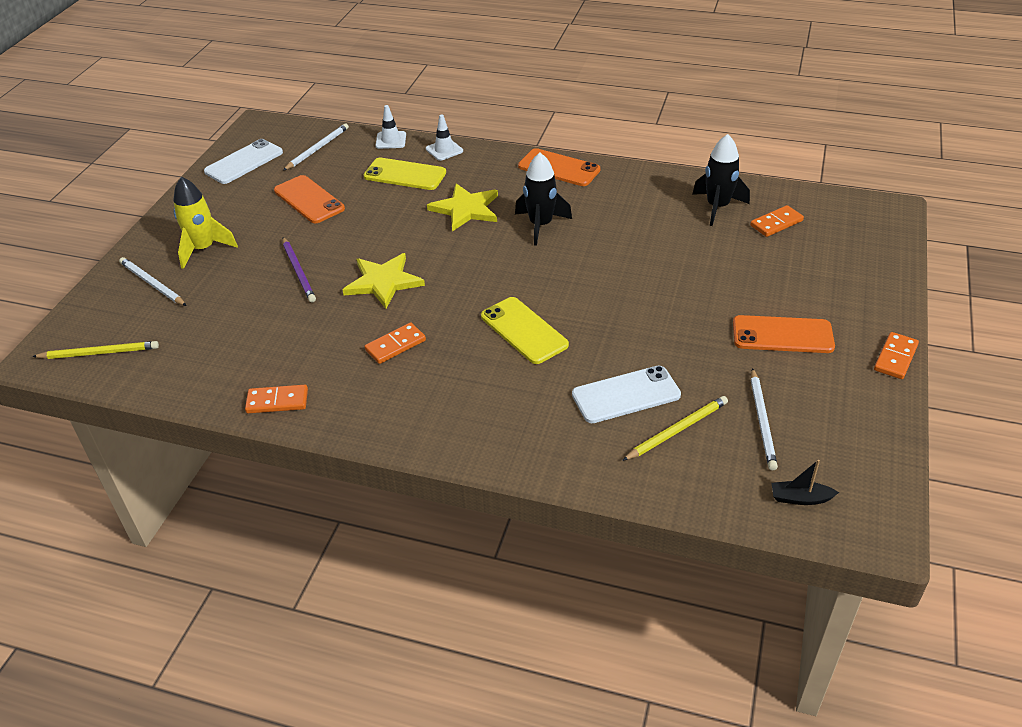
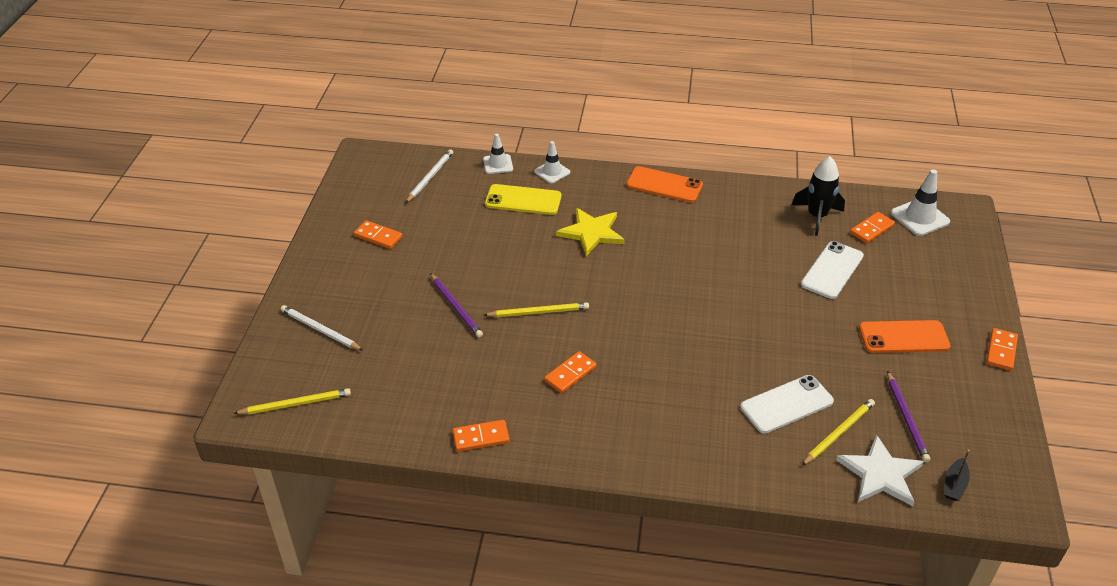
camera: 10 degrees left, 0 degrees up
yellow rocket [173,177,238,269] -> none
white phone [204,139,283,184] -> white phone moved to [801,241,864,299]
orange phone [274,175,345,223] -> none
yellow star [343,253,425,309] -> yellow pencil [484,302,589,317]
yellow phone [481,297,569,364] -> none
black rocket [515,153,572,246] -> none
white pencil [751,368,778,470] -> purple pencil [887,371,930,462]
black boat [771,460,839,505] -> black boat turned 60 degrees counterclockwise [944,450,970,501]
none -> orange domino [354,220,402,249]
none -> white star [836,435,924,506]
none -> white traffic cone [891,170,950,236]

